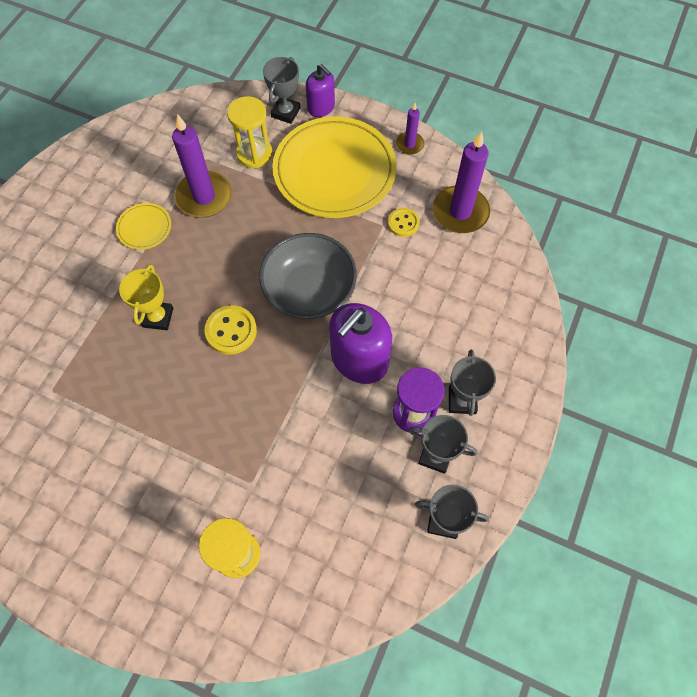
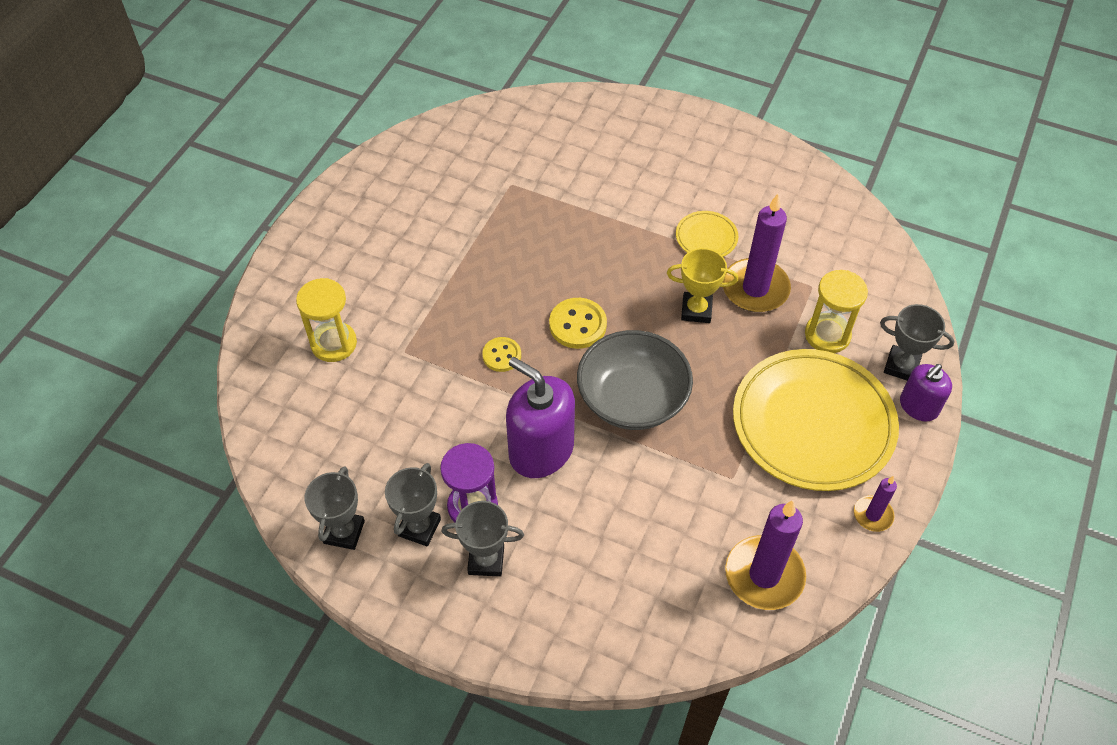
camera: 90 degrees right, 10 degrees down
yellow trophy [119,264,173,330] -> yellow trophy moved to [667,248,738,323]
yellow button [388,208,420,237] -> yellow button moved to [482,337,521,372]

